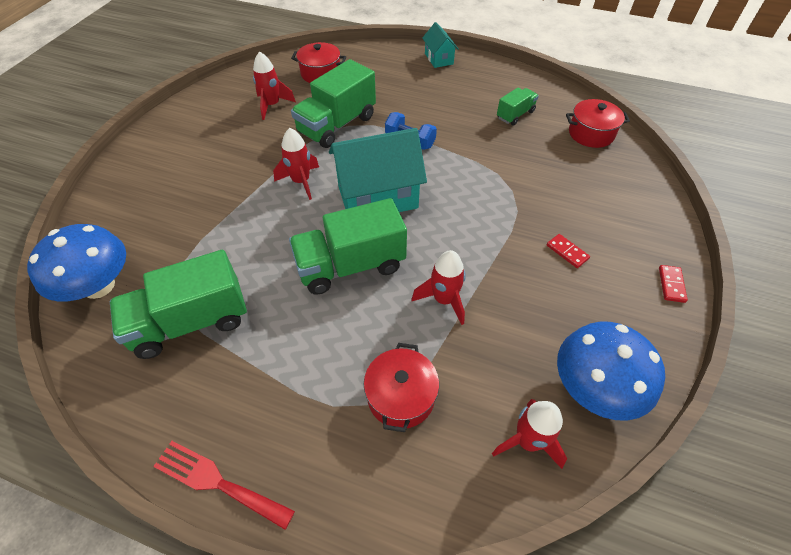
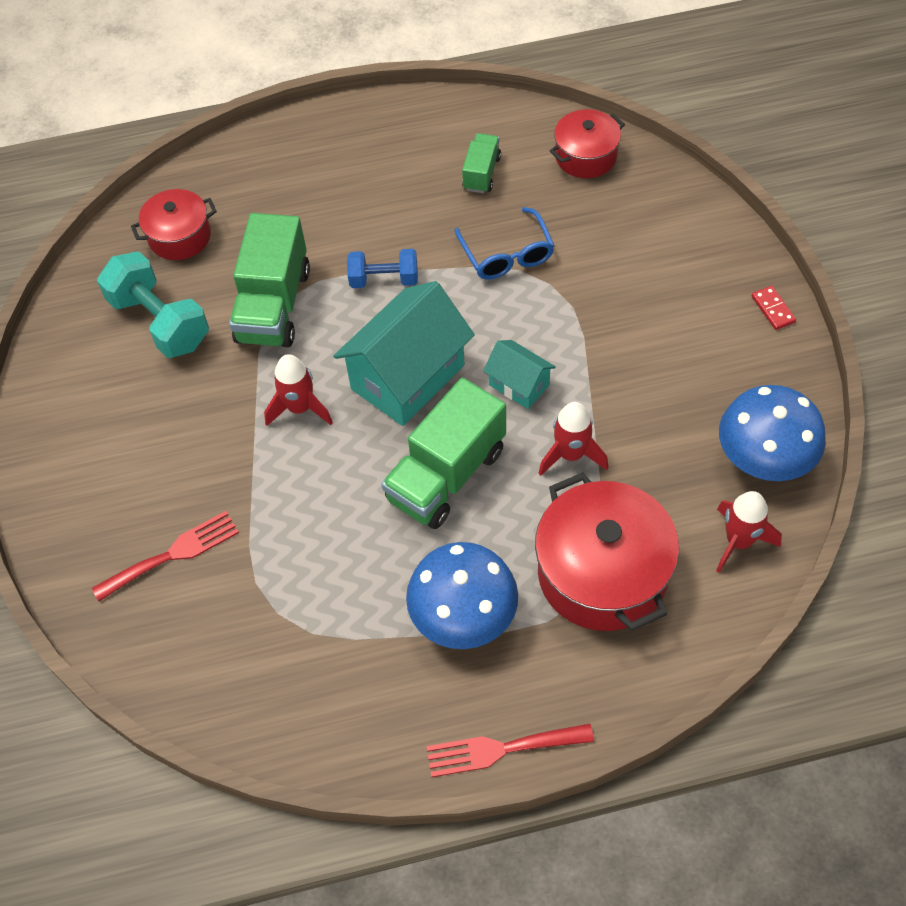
camera: 30 degrees left, 5 degrees up
blue mushroom [27,224,126,301] -> blue mushroom moved to [406,542,518,649]
green truck [110,250,247,359] -> none
red rocket [253,51,296,120] -> turquoise dumbbell [97,251,209,358]
red pot [364,343,439,432] -> red pot [535,472,679,631], size x1.72
turquoise house [422,22,459,68] -> turquoise house moved to [483,340,556,409]
red domino [547,234,590,268] -> none
none -> red fork [92,511,239,601]
none -> blue glasses [454,207,554,280]

